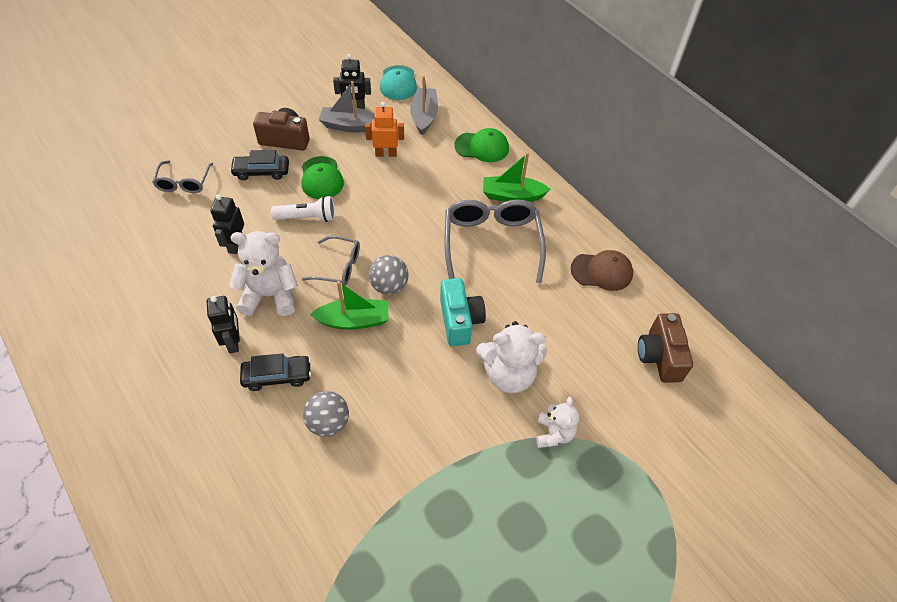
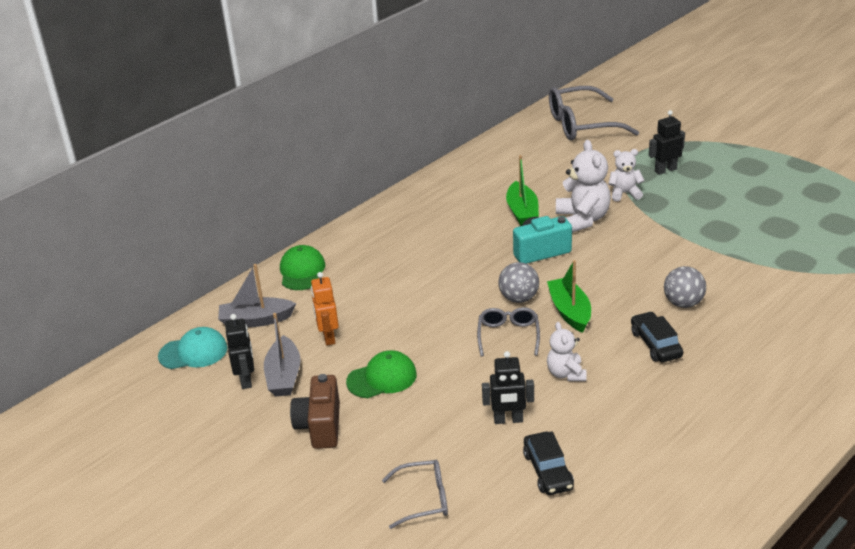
camera: 95 degrees left, 20 degrees down
black robot [207,296,240,353] -> black robot moved to [649,110,685,175]
white teddy bear [229,231,298,316] -> white teddy bear [547,322,586,381], size x0.61
black car [230,150,289,180] -> black car moved to [523,431,574,495]
white flashlight [271,196,335,222] -> none
grey glasses [444,199,546,283] -> grey glasses moved to [549,86,639,140]
green boat [483,152,551,202] -> green boat moved to [506,155,539,226]
brown cap [571,250,633,291] -> none
brown camera [638,313,693,383] -> none

